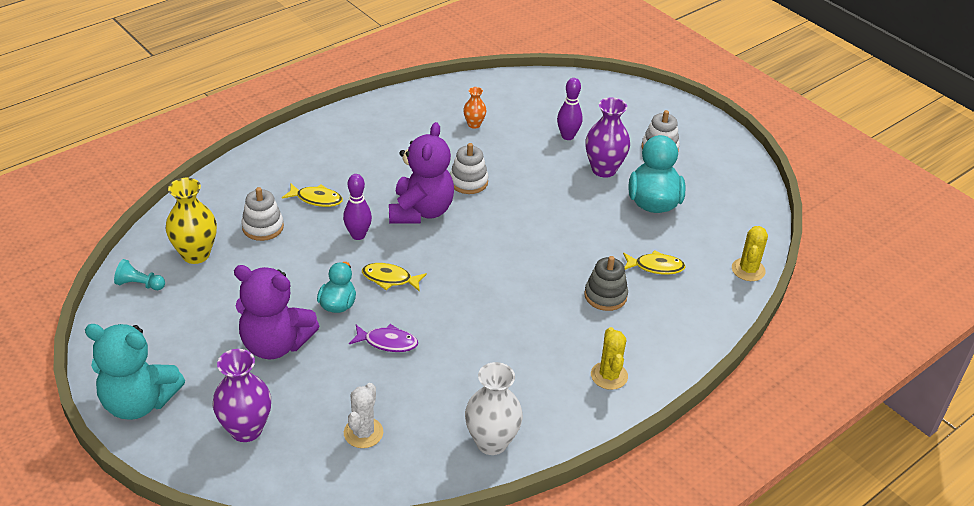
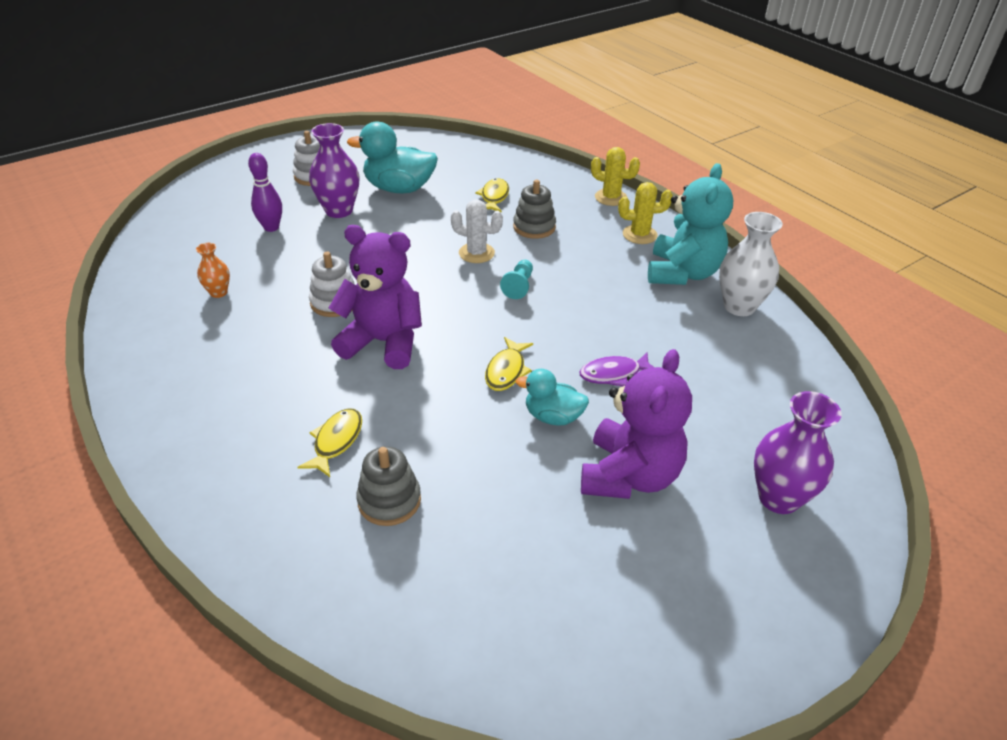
camera: 85 degrees left, 0 degrees up
turquoise teddy bear [85,324,185,420] -> turquoise teddy bear moved to [648,163,733,285]
turquoise pawn [114,259,165,290] -> turquoise pawn moved to [500,260,533,299]
yellow vase [166,178,217,264] -> none
white stacking toy [241,187,284,241] -> grey stacking toy [356,446,421,526]
purple bowling pin [343,174,372,240] -> none
white cactus [344,383,383,448] -> white cactus moved to [451,199,503,263]
purple fish [349,324,418,352] -> purple fish turned 120 degrees counterclockwise [579,353,654,386]
yellow cactus [732,226,768,281] -> yellow cactus moved to [591,147,640,206]

